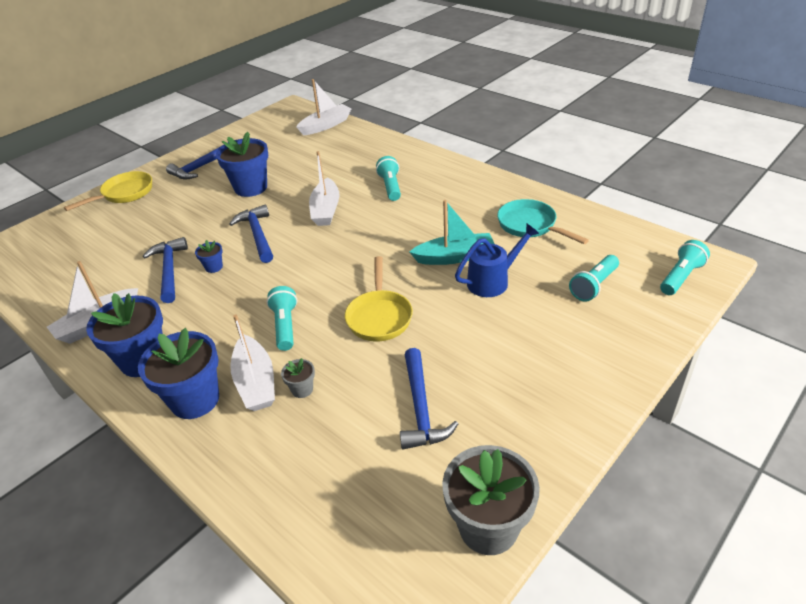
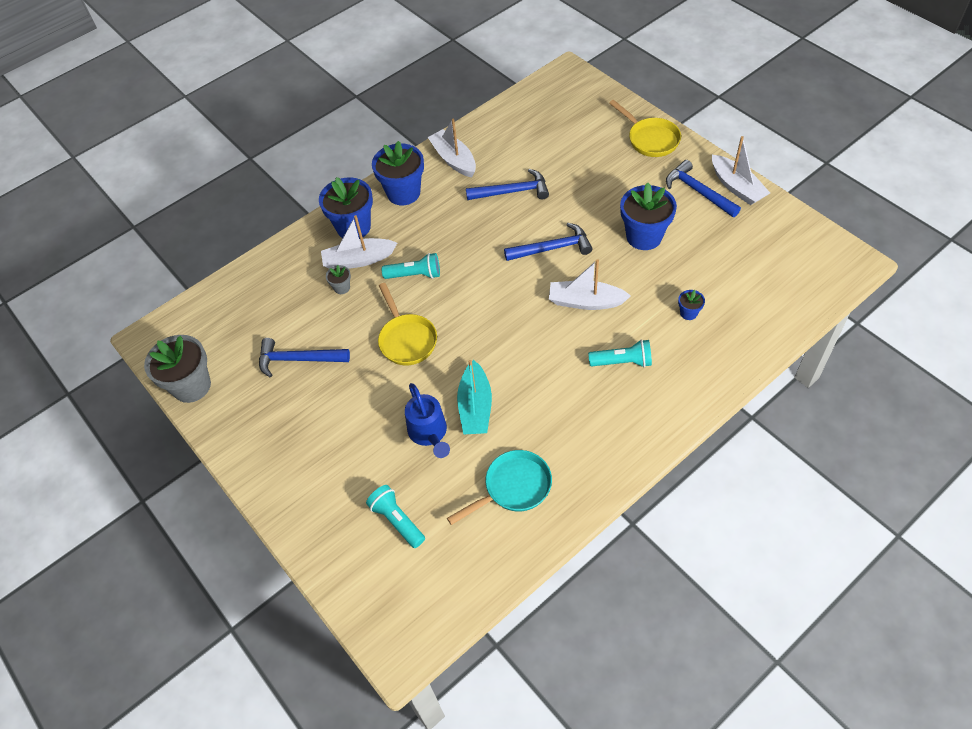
camera: 100 degrees right, 15 degrees up
blue flower pot [195,240,223,273] -> blue flower pot moved to [678,290,705,320]
white boat [296,79,352,135] -> white boat moved to [712,136,770,205]
yellow pan [345,256,413,341] -> yellow pan turned 120 degrees counterclockwise [378,283,437,365]
turquoise flashlight [660,240,710,295] -> none

